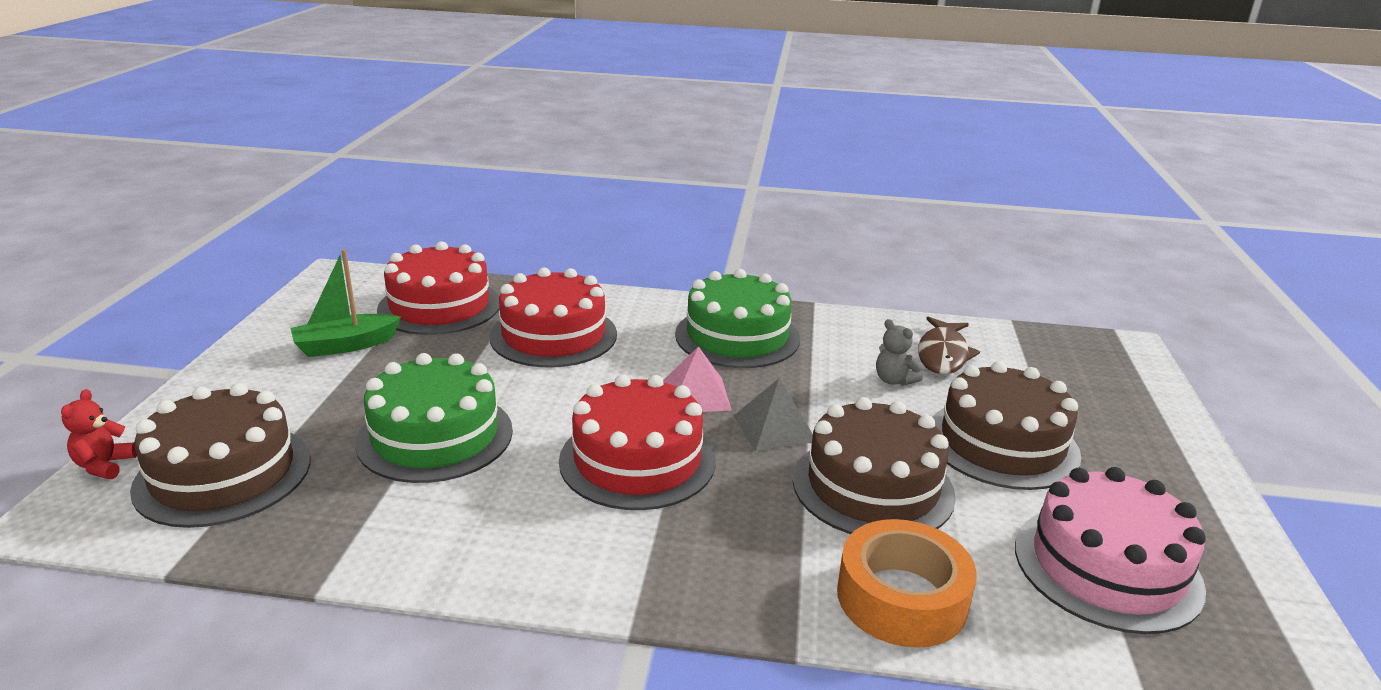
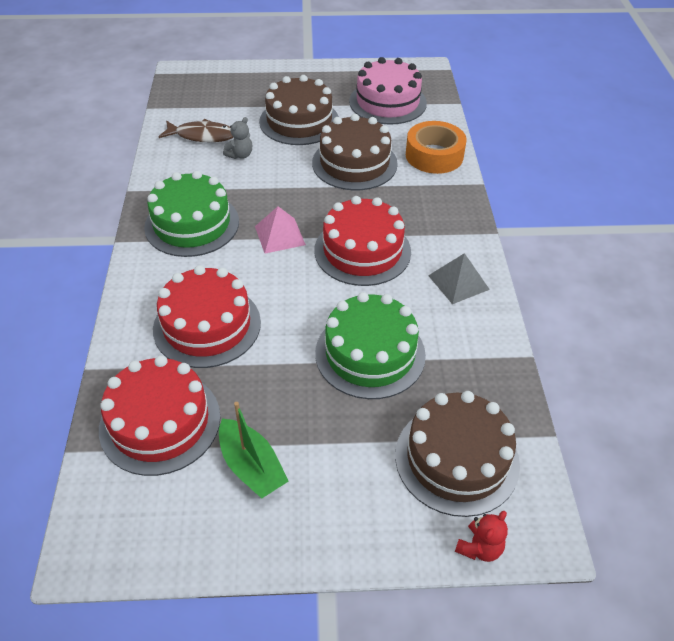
camera: 100 degrees left, 20 degrees up
red teddy bear [61,389,137,479] -> red teddy bear turned 45 degrees counterclockwise [455,511,508,562]
grey pyramid [734,378,813,451] -> grey pyramid moved to [428,253,490,304]

